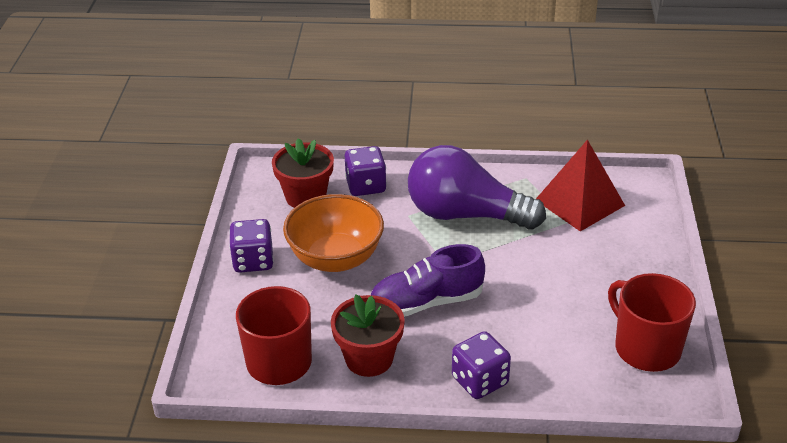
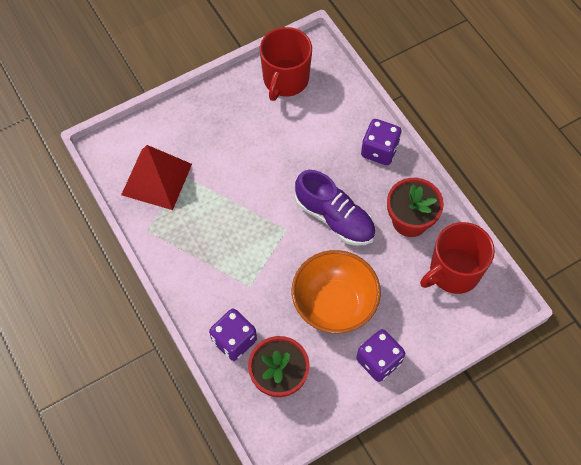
camera: 125 degrees left, 25 degrees up
purple light bulb [408,145,546,229] -> none

